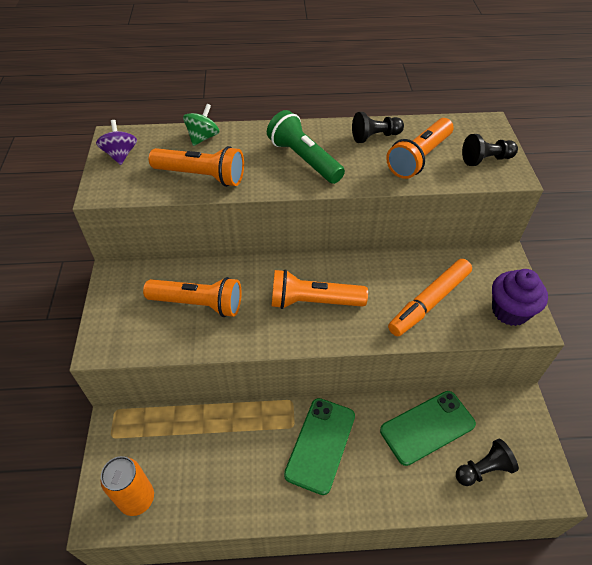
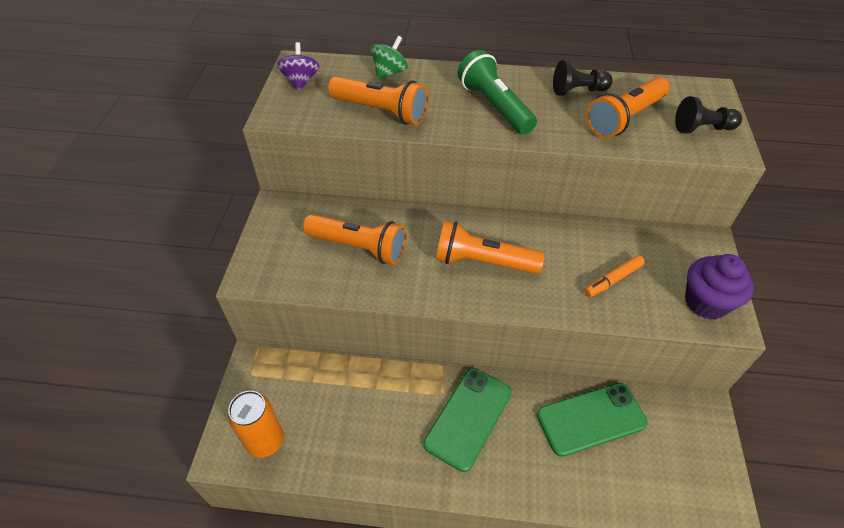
camera: 10 degrees right, 0 degrees up
orange marker [388,259,472,337] -> orange marker [584,255,645,297], size x0.57
black pawn [456,439,519,486] -> none

